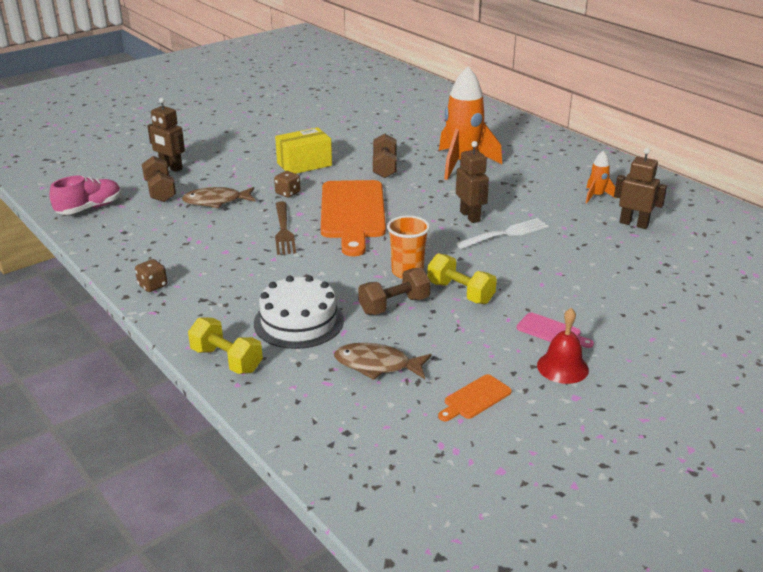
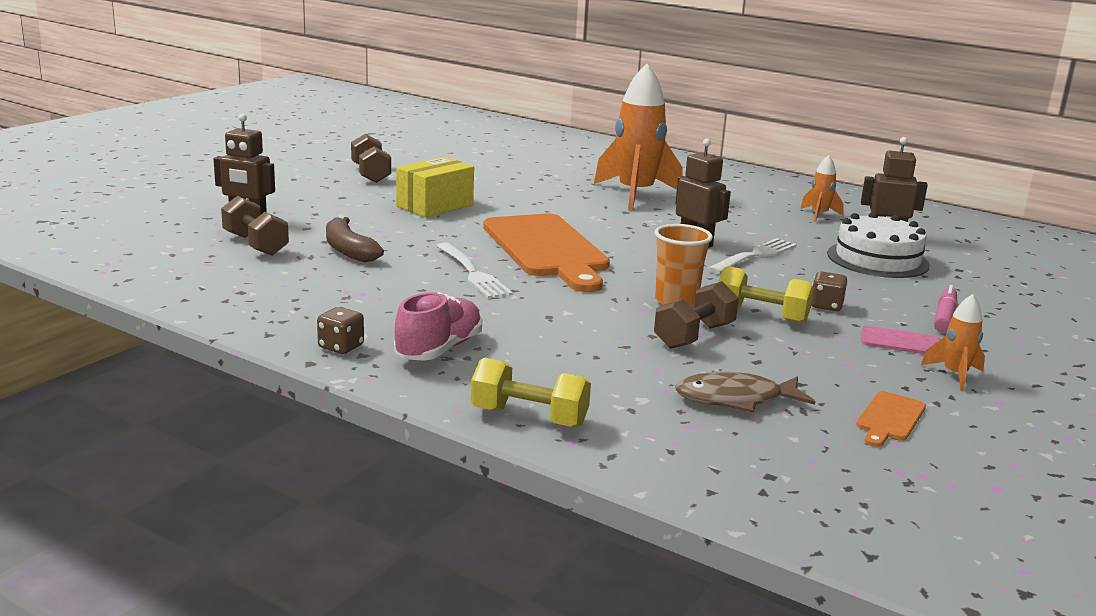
camera: 20 degrees left, 10 degrees down
pink shoe [49,176,121,215] -> pink shoe moved to [394,292,482,361]
brown fish [182,187,255,208] -> brown banana [326,217,384,262]
white cake [254,275,344,349] -> white cake moved to [827,212,930,278]
brown dice [274,171,300,198] -> brown dice moved to [811,271,848,311]
brown fork [275,201,296,255] -> white fork [436,243,513,299]
brown dumbbell [373,134,397,178] -> brown dumbbell moved to [351,134,391,183]
red bell [537,308,589,384] -> orange rocket [921,294,985,391]
none -> pink marker [934,285,957,332]

